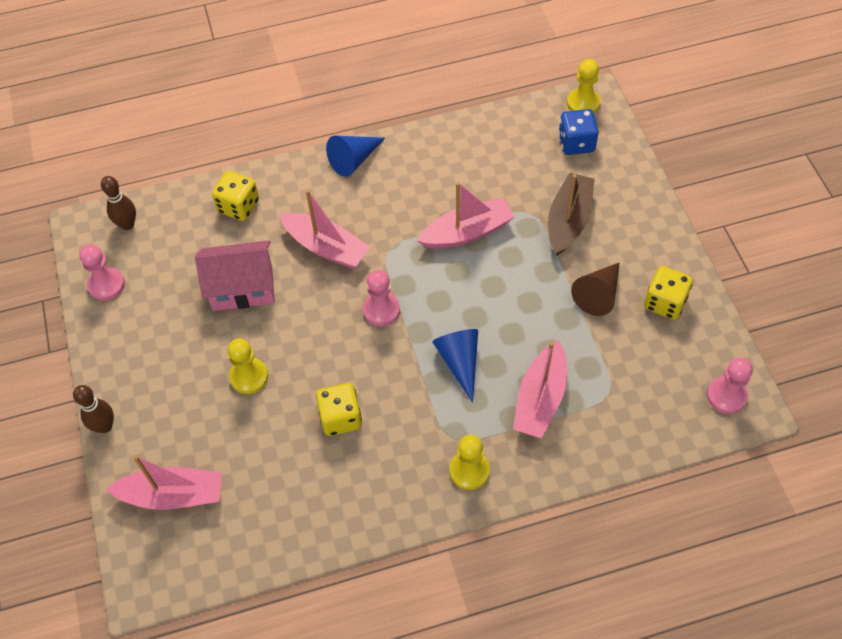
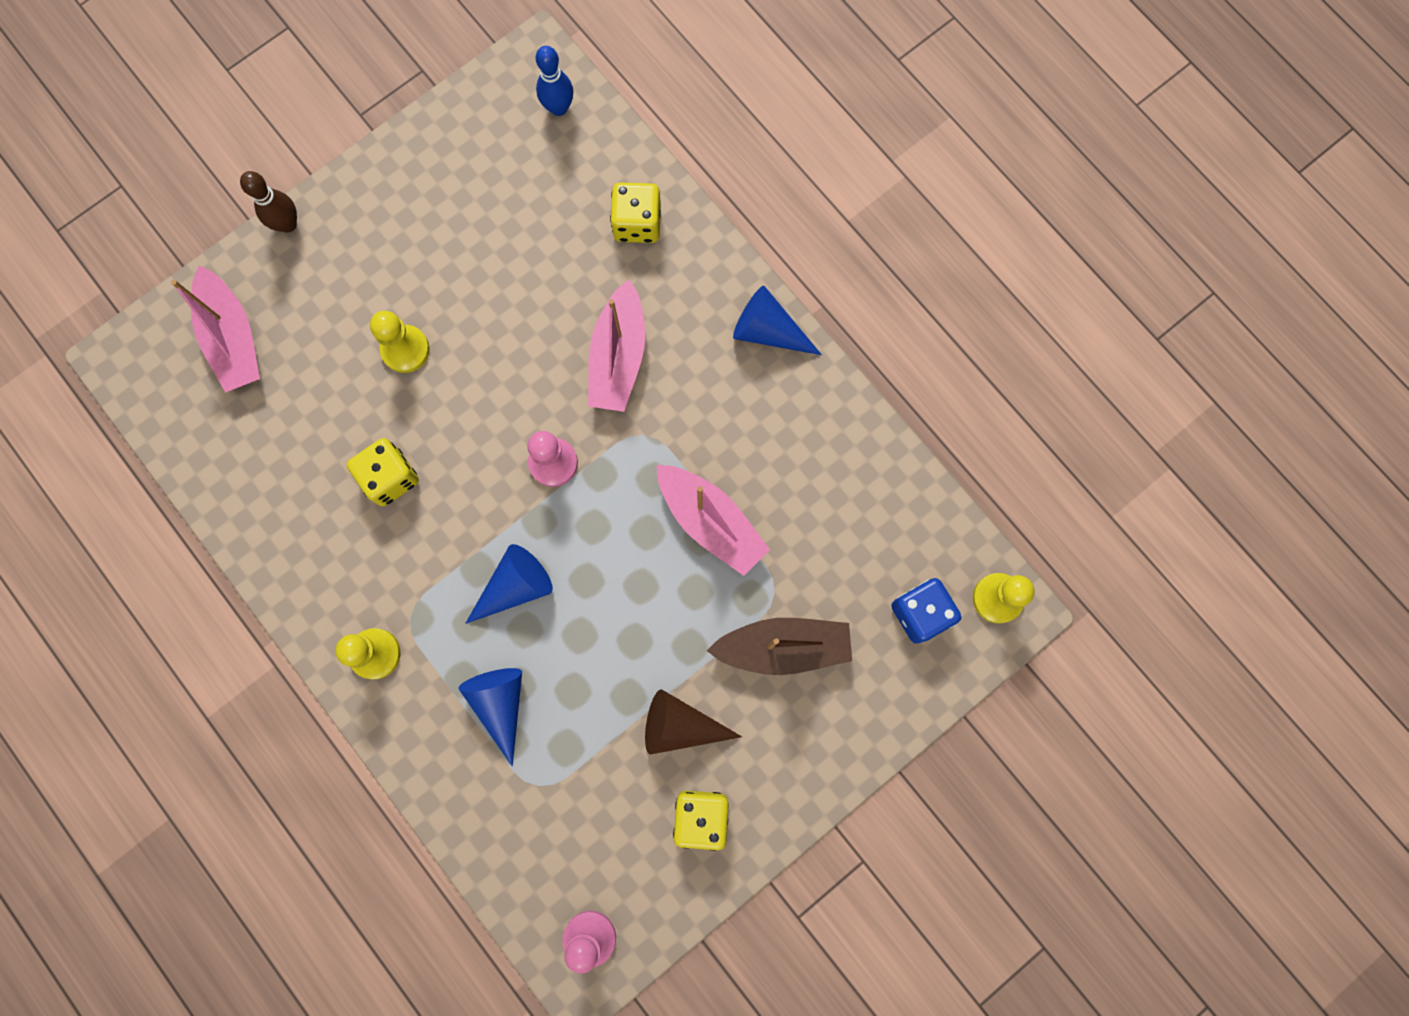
camera: 65 degrees right, 20 degrees up
pink pawn [79,244,125,301] -> none
brown bowling pin [101,176,136,230] -> blue bowling pin [536,46,573,116]
pink house [195,240,275,311] -> none
pink boat [513,340,567,438] -> blue cone [459,668,522,766]

